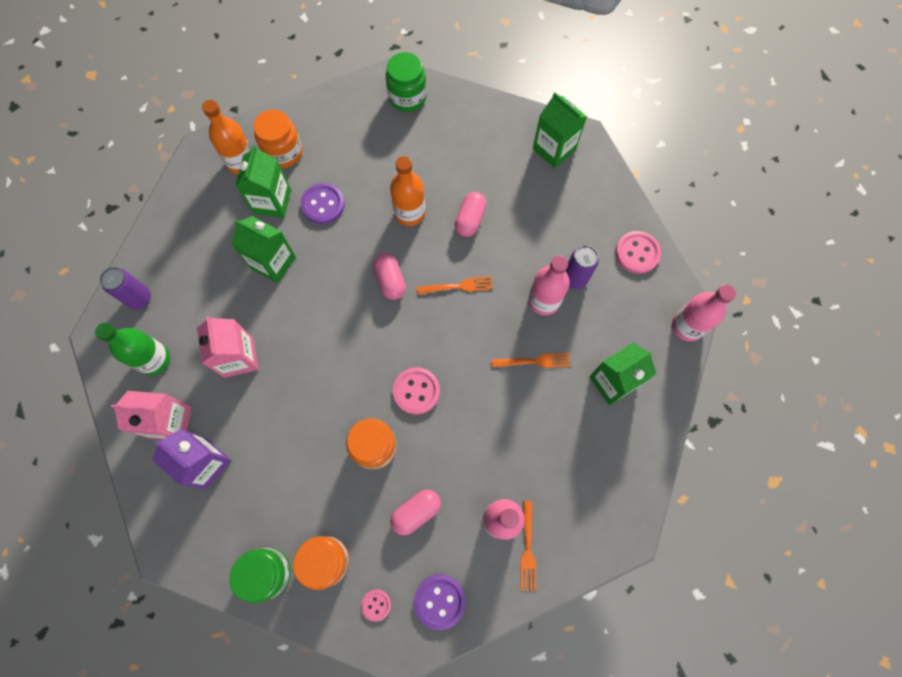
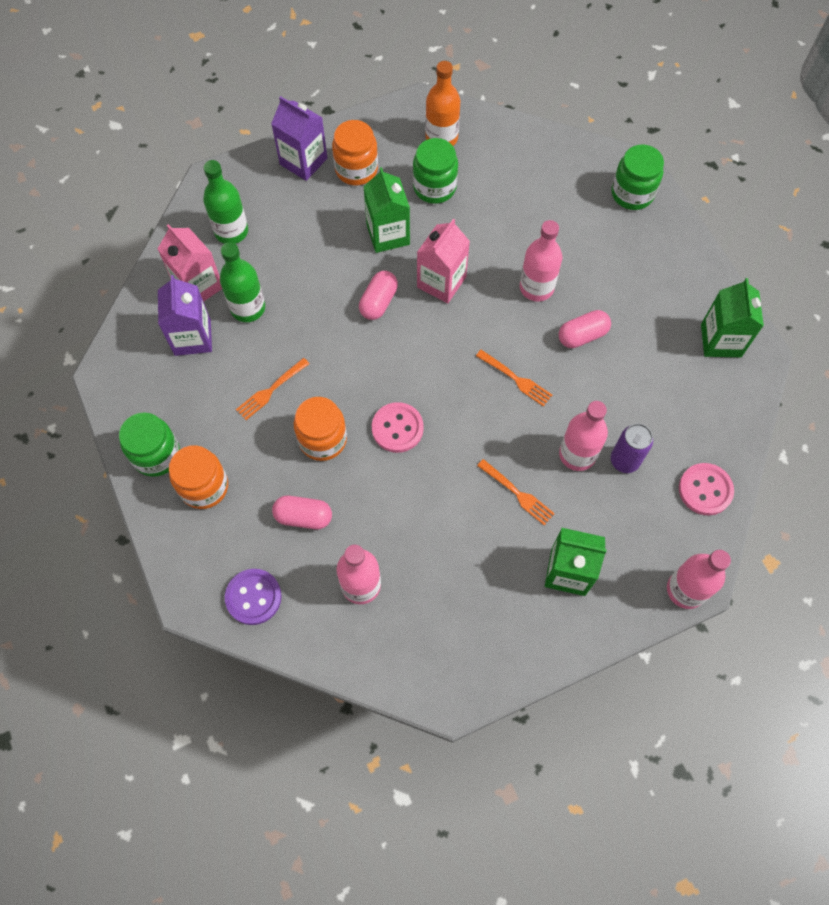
camera: 45 degrees right, 5 degrees down
purple can [100,267,151,310] -> none
pink carton [197,316,258,378] -> pink carton moved to [417,219,470,303]
green carton [235,145,291,218] -> green jar [413,138,458,204]
orange jar [253,109,303,168] -> orange jar moved to [332,120,378,185]
purple button [301,183,345,224] -> none
pink button [361,589,391,622] -> none
pink capsule [373,253,406,300] -> pink capsule moved to [359,271,398,320]
orange bottle [390,156,425,226] -> pink bottle [520,220,562,302]
orange fork [520,501,536,591] -> orange fork moved to [236,358,309,420]
none -> green bottle [220,242,265,322]
none -> purple carton [271,96,327,181]

